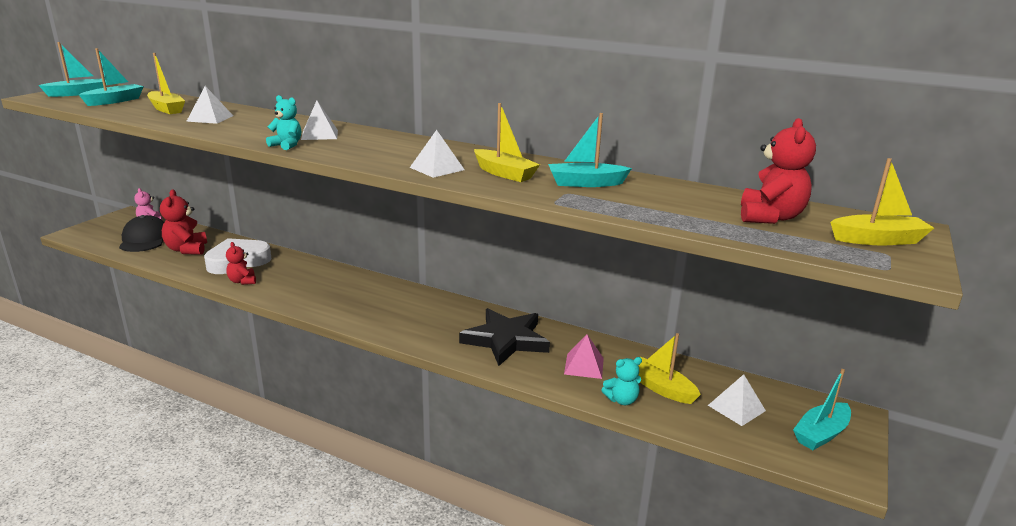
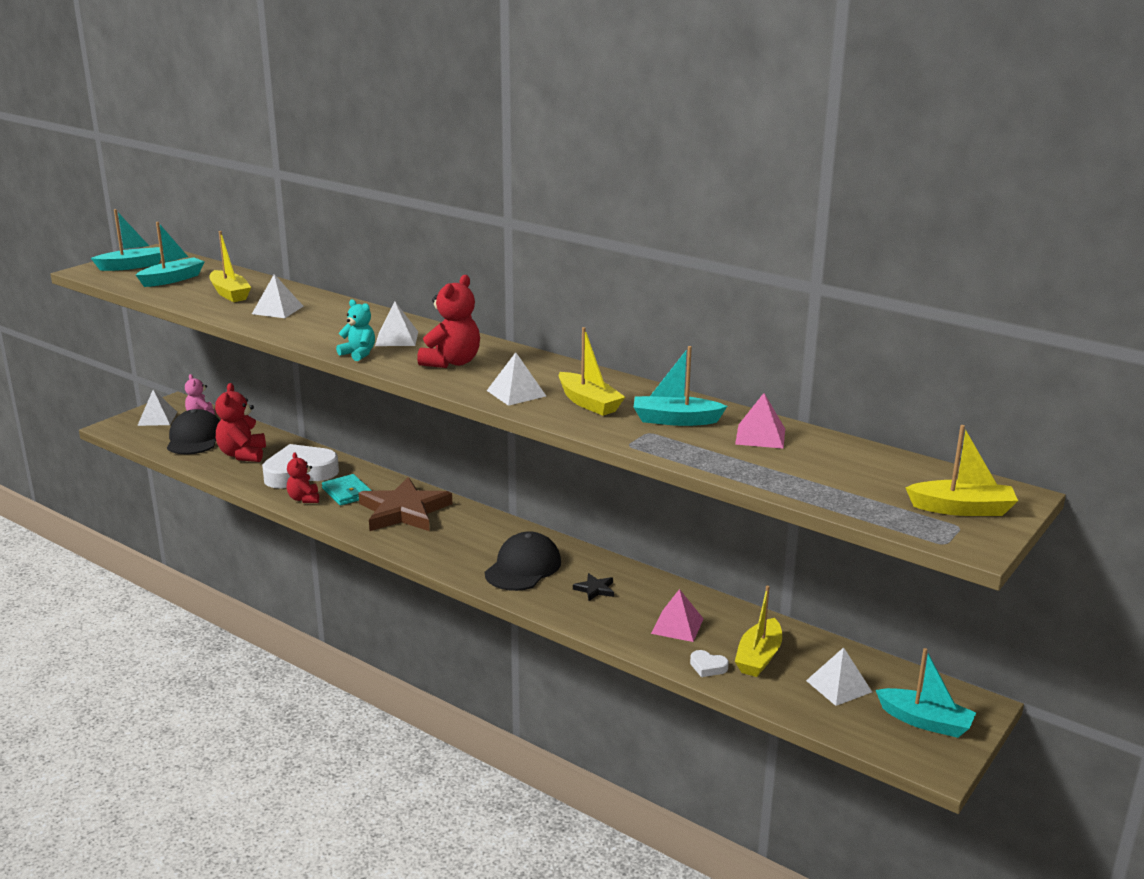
camera: 10 degrees right, 0 degrees up
black star [459,308,550,366] -> black star [573,573,614,601], size x0.41
turquoise teddy bear [602,357,642,405] -> white heart [690,650,729,677]
yellow boat [638,333,701,404] -> yellow boat turned 120 degrees counterclockwise [735,586,782,677]
red teddy bear [741,118,816,224] -> red teddy bear moved to [417,275,480,368]
turquoise boat [793,369,851,450] -> turquoise boat turned 120 degrees counterclockwise [876,648,976,738]
none -> white pyramid [137,389,177,426]
none -> turquoise wallet [322,474,372,506]
none -> brown star [358,477,452,531]
none -> black cap [485,531,561,591]
none -> pink pyramid [735,393,785,449]

